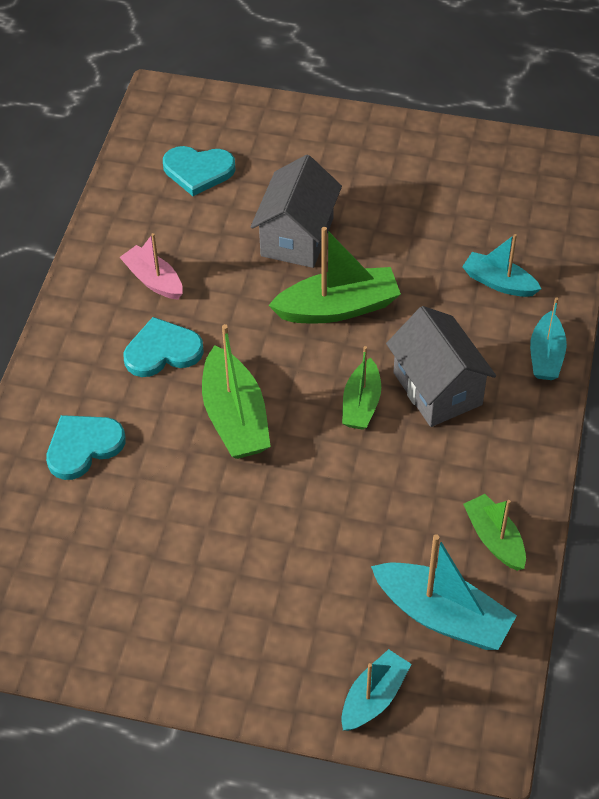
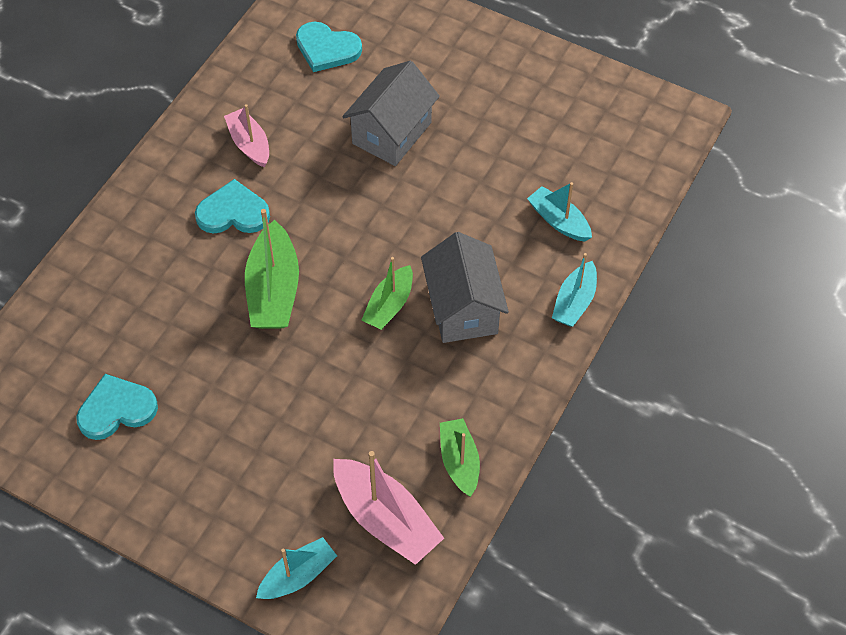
camera: 15 degrees right, 5 degrees up
turquoise heart [46,415,126,480] -> turquoise heart moved to [76,374,158,440]
green boat [268,227,401,323] -> none
turquoise boat [371,534,517,650] -> pink boat [333,451,444,565]

